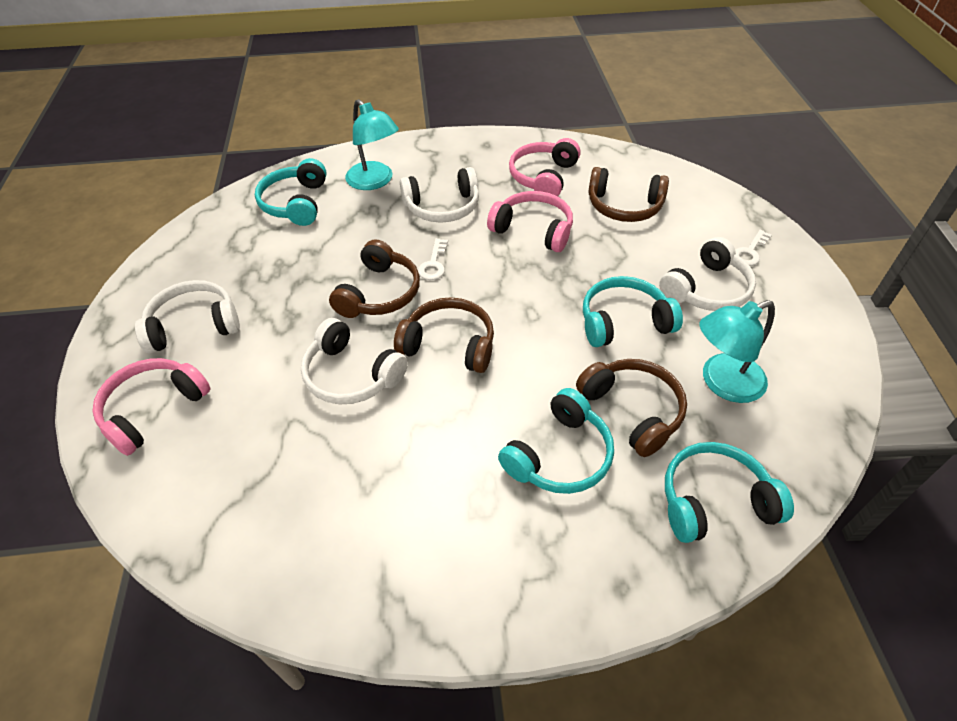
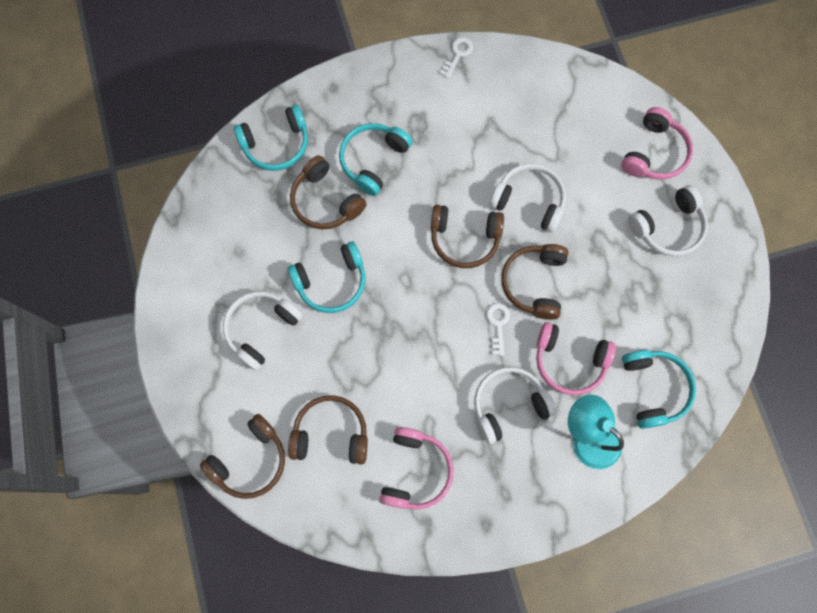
camera: 170 degrees right, 25 degrees up
pink headphones [487,191,573,252] -> pink headphones moved to [536,322,616,395]
turquoise lamp [700,300,775,403] -> none
white key [735,230,772,266] -> white key moved to [440,37,473,79]
none -> brown headphones [200,414,285,499]

